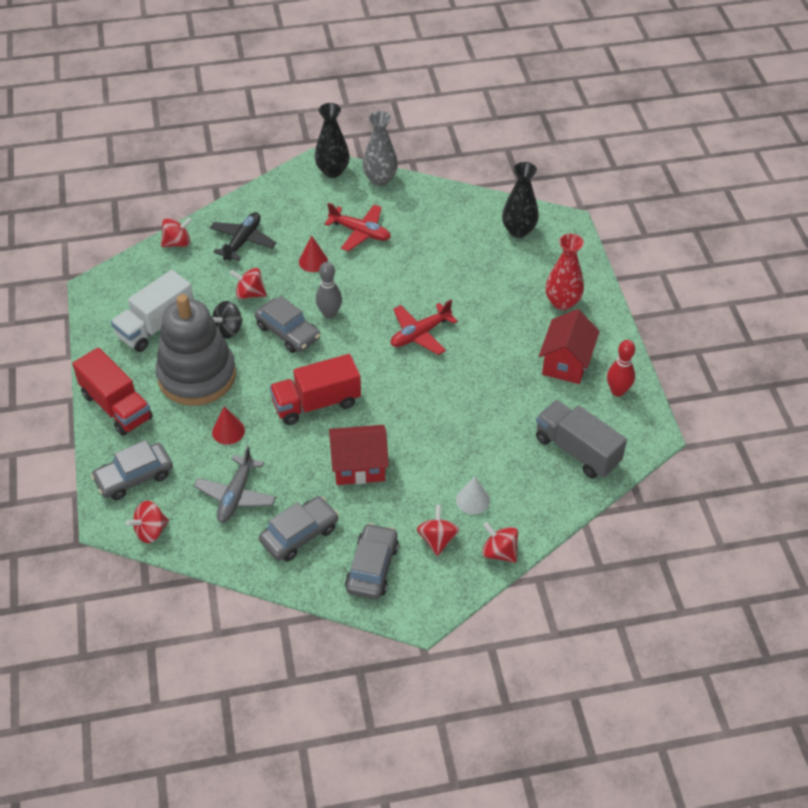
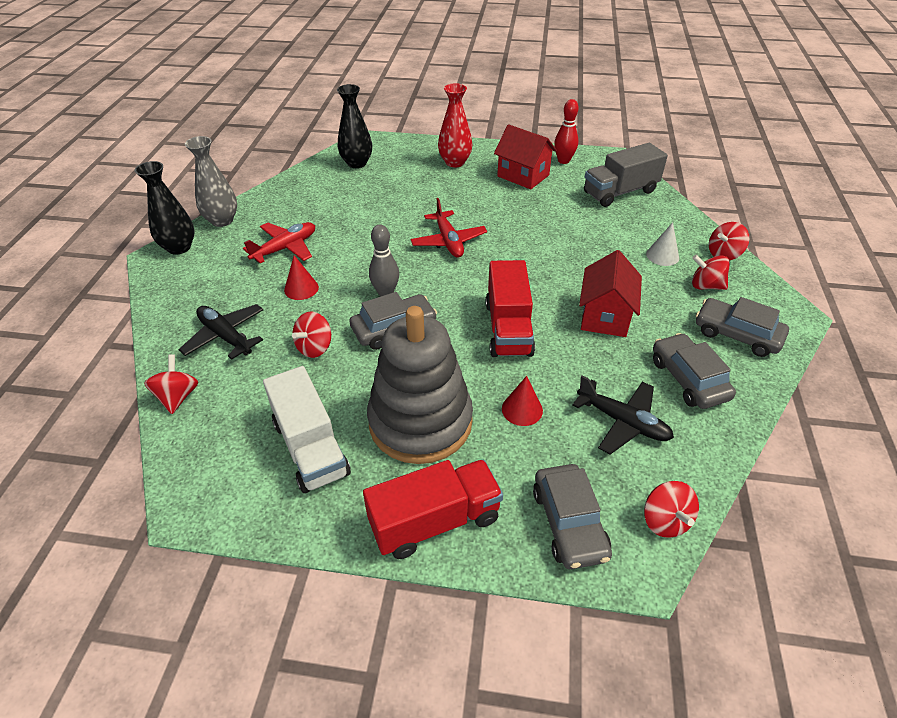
camera: 70 degrees left, 5 degrees down
grey plane [194,445,276,523] -> black plane [572,375,674,454]
black spinning top [212,301,243,338] -> none

